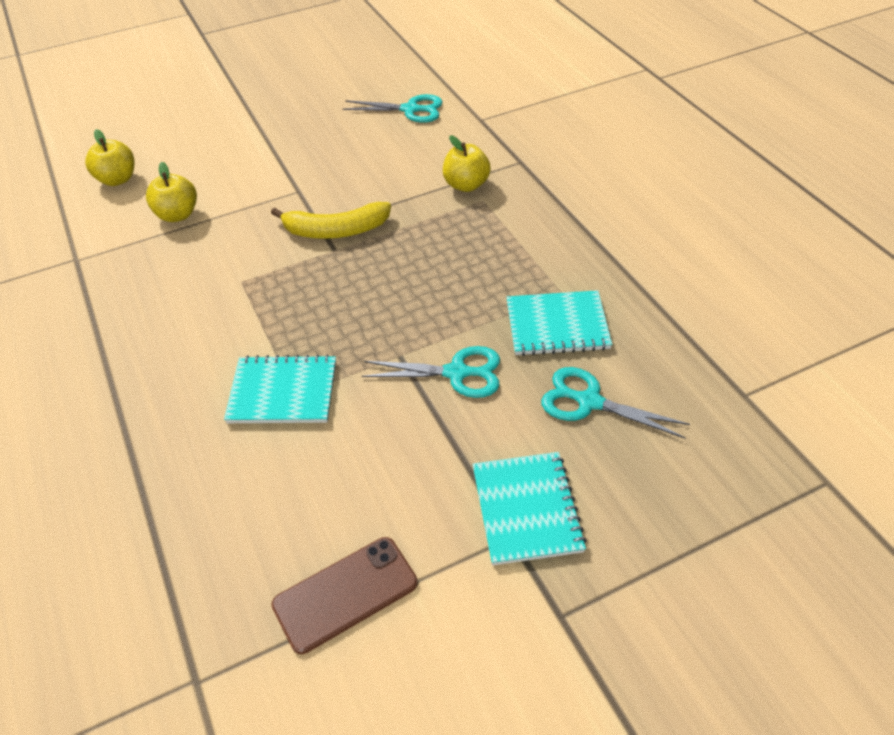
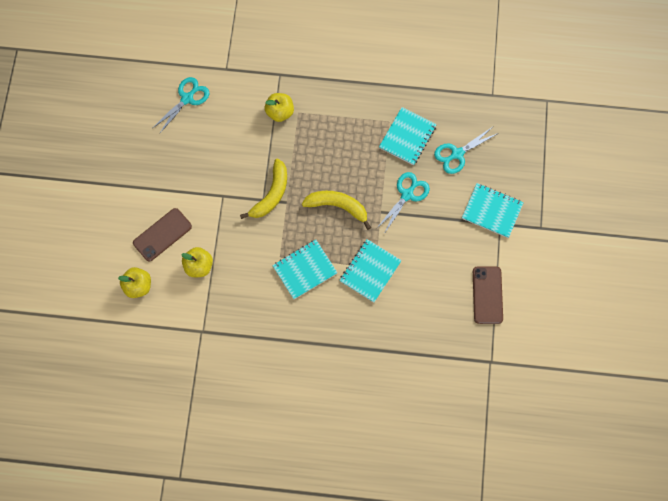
camera: 60 degrees left, 25 degrees up
none -> brown phone [133,208,192,261]
none -> turquoise notebook [272,240,338,299]
none -> yellow banana [302,191,371,230]

